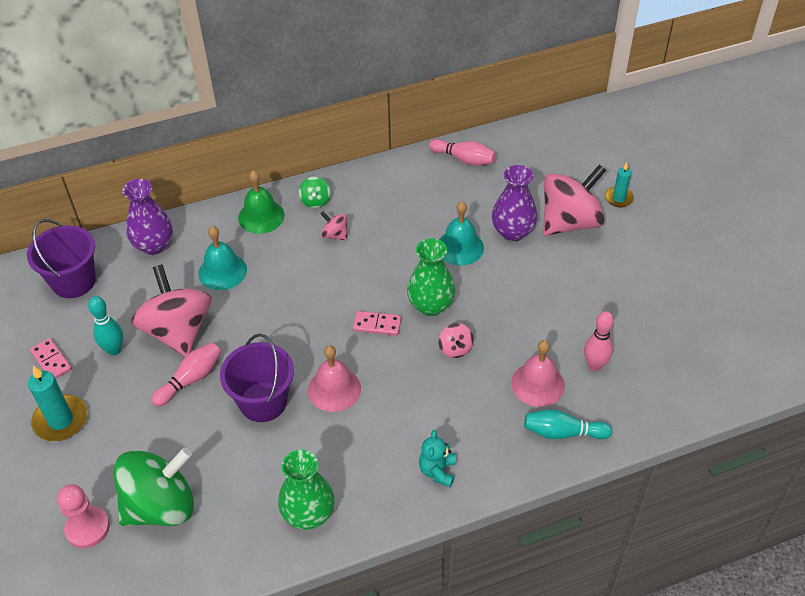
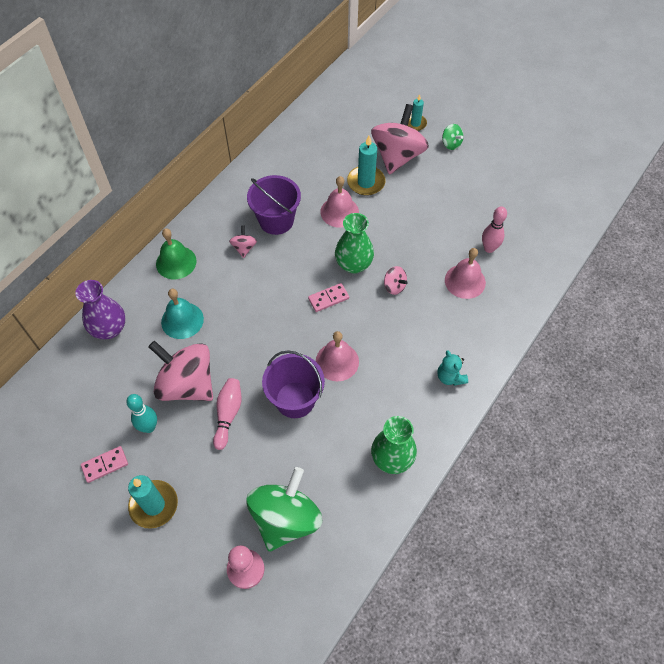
camera: 35 degrees left, 10 degrees up
purple bucket [27,219,96,298] -> purple bucket moved to [247,175,301,235]
pink domino [30,338,72,379] -> pink domino turned 45 degrees counterclockwise [81,446,128,483]
green spinning top [299,177,331,208] -> green spinning top moved to [442,124,463,150]
pink spinning top [320,211,348,241] -> pink spinning top turned 90 degrees clockwise [229,225,257,258]
pink bowling pin [429,139,496,166] -> none
turquoise bell [439,201,484,266] -> pink bell [320,176,359,228]
purple vase [492,165,537,241] -> turquoise candle [347,136,386,196]
turquoise bowling pin [524,409,613,439] -> none

